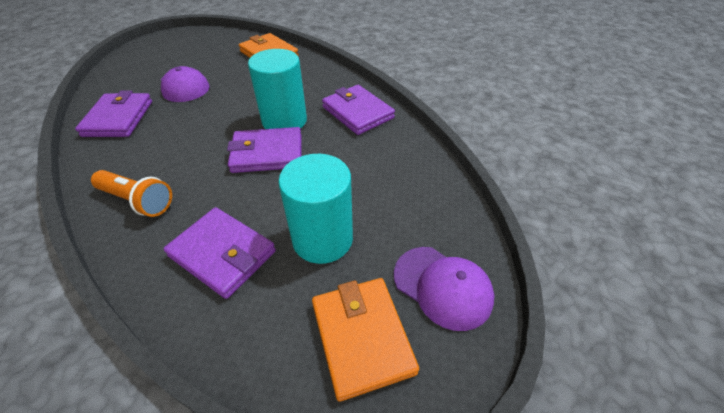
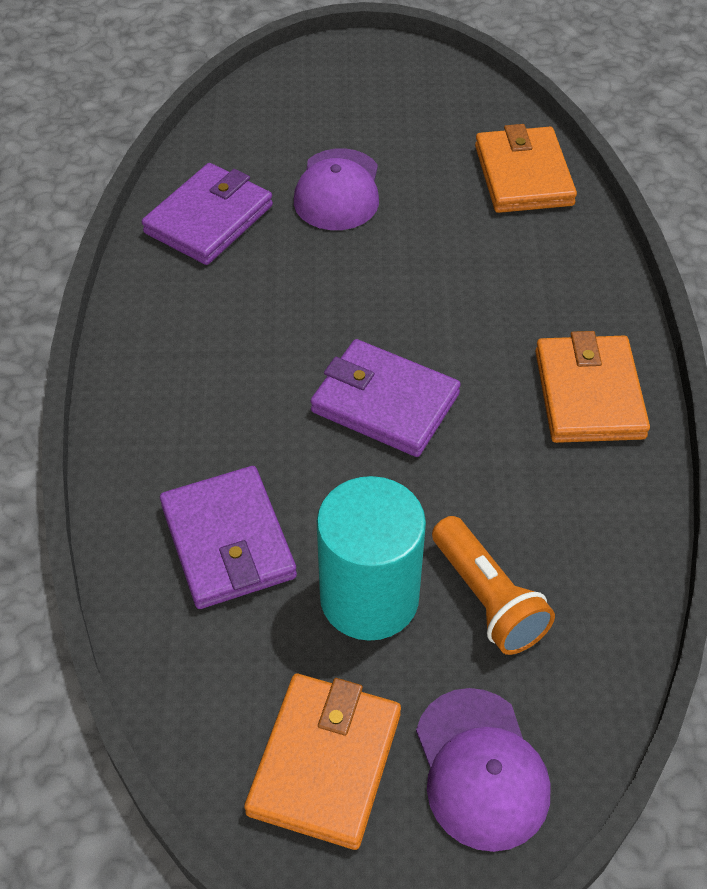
camera: 35 degrees right, 5 degrees up
orange flashlight [91,170,172,217] -> orange flashlight moved to [432,516,555,655]
turquoise cylinder [248,49,307,129] -> none
purple wallet [322,85,395,135] -> orange wallet [535,331,650,443]

